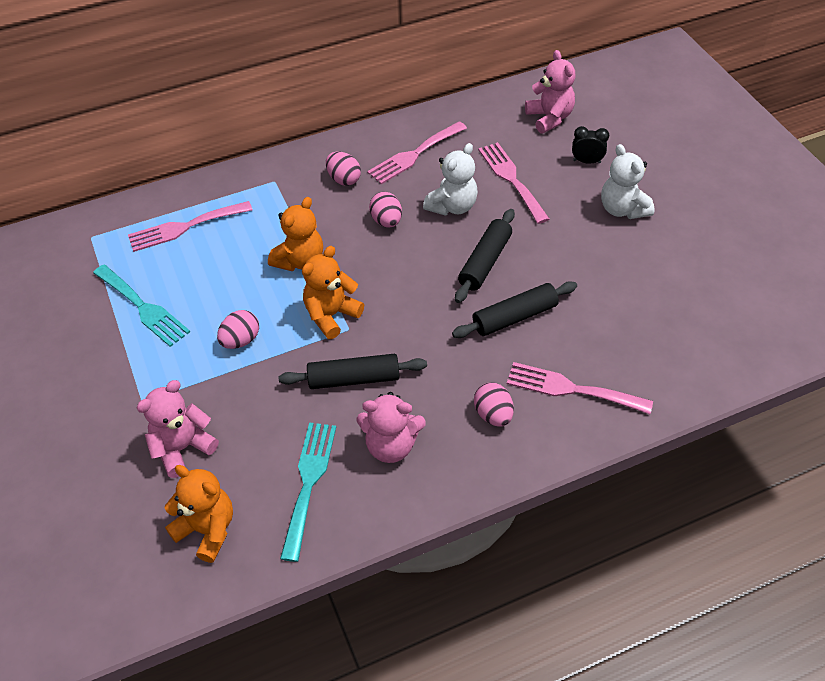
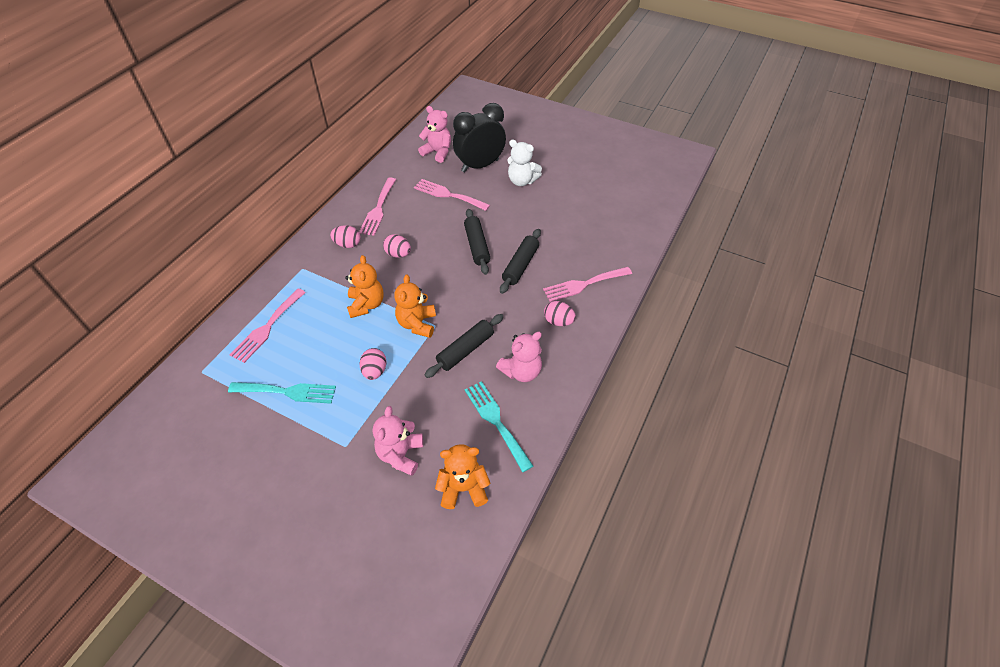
camera: 40 degrees left, 0 degrees up
white teddy bear [423,143,478,216] -> none
black clock [572,126,609,164] -> black clock [453,103,506,172], size x2.30

